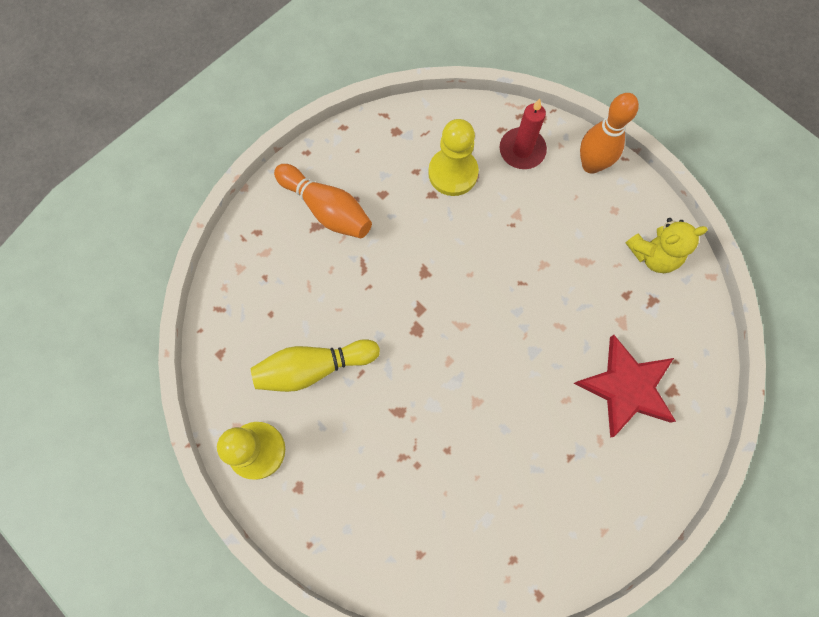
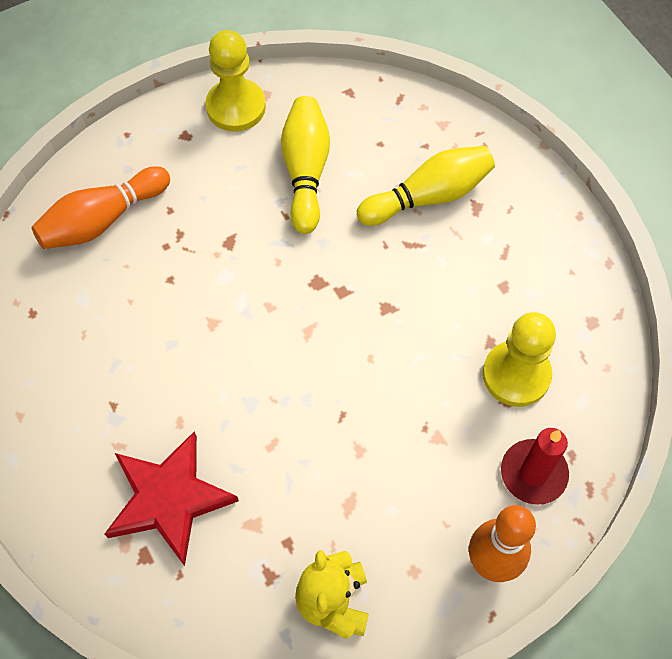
camera: 105 degrees right, 10 degrees down
orange bowling pin [274,164,372,238] -> orange bowling pin moved to [31,166,170,249]
none -> yellow bowling pin [357,146,495,226]

